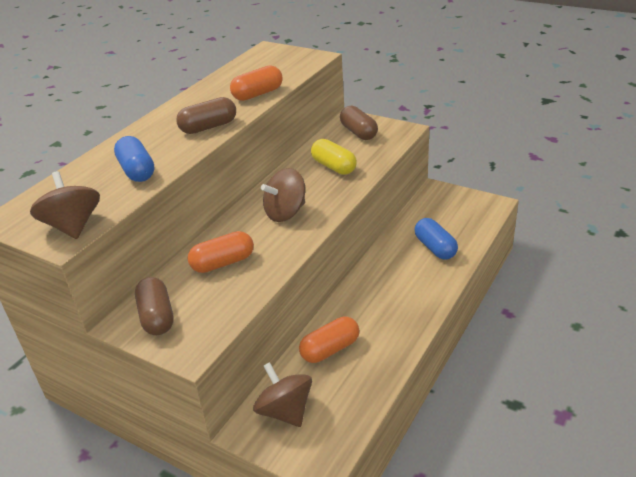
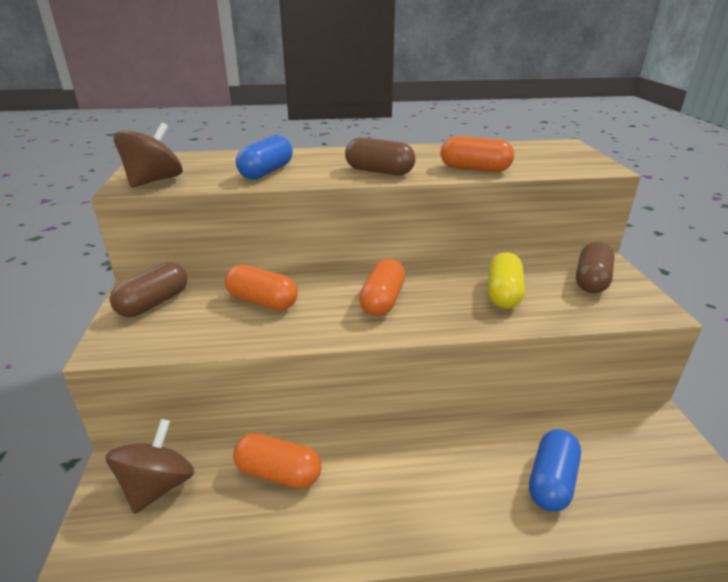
camera: 50 degrees right, 5 degrees down
brown spinning top [261,168,305,222] -> orange capsule [359,259,405,316]

